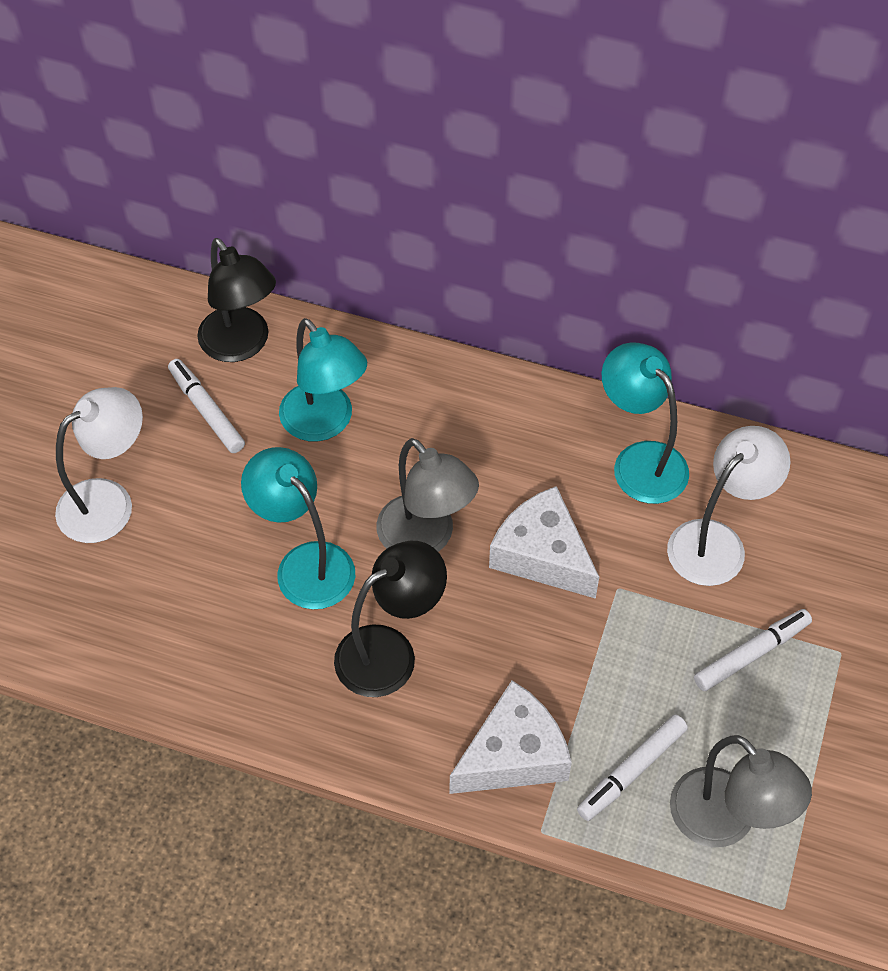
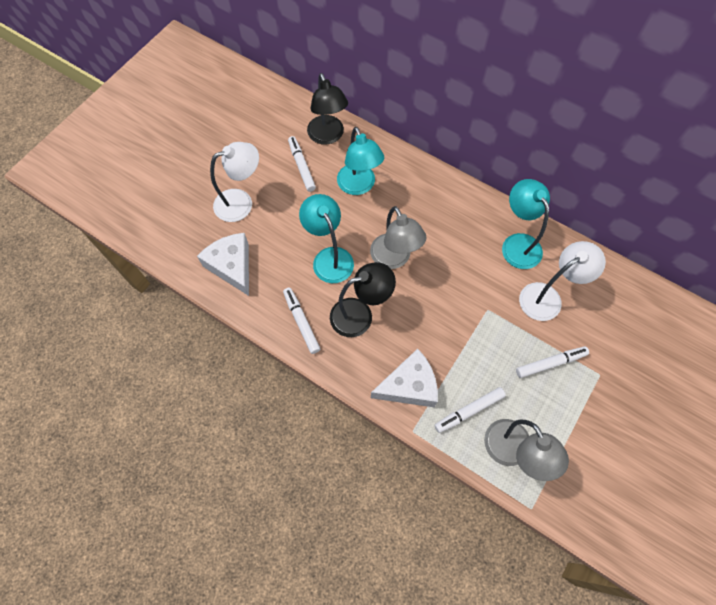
camera: 15 degrees right, 10 degrees up
white cheese [489,486,599,599] -> white cheese moved to [197,233,249,296]
none -> white marker [283,288,320,354]

